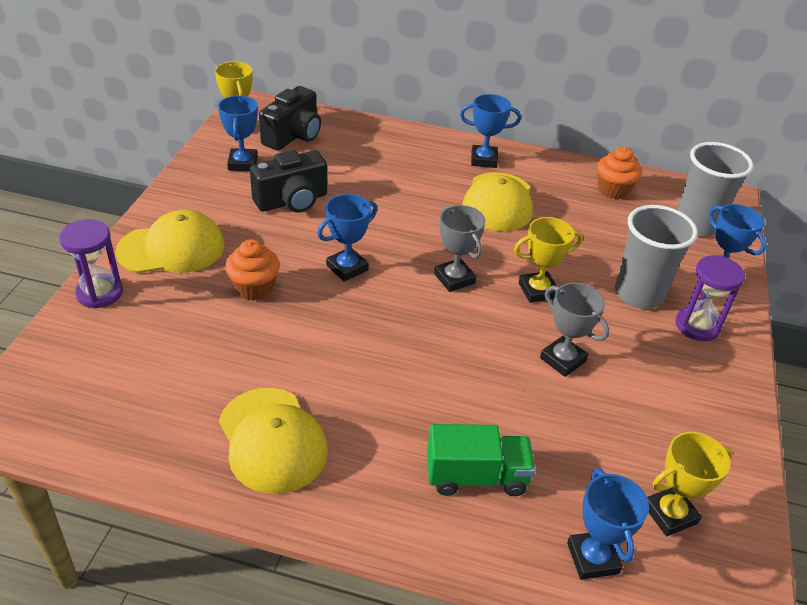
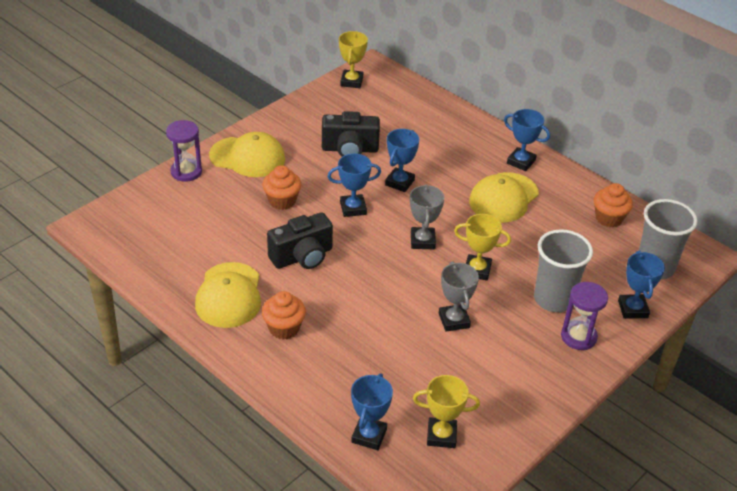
camera: 30 degrees right, 0 degrees up
blue trophy [218,95,258,171] -> blue trophy moved to [385,129,419,192]
black camera [259,86,321,151] -> black camera moved to [267,212,333,269]
green truck [427,424,535,496] -> none
none -> orange cupcake [262,291,306,340]

